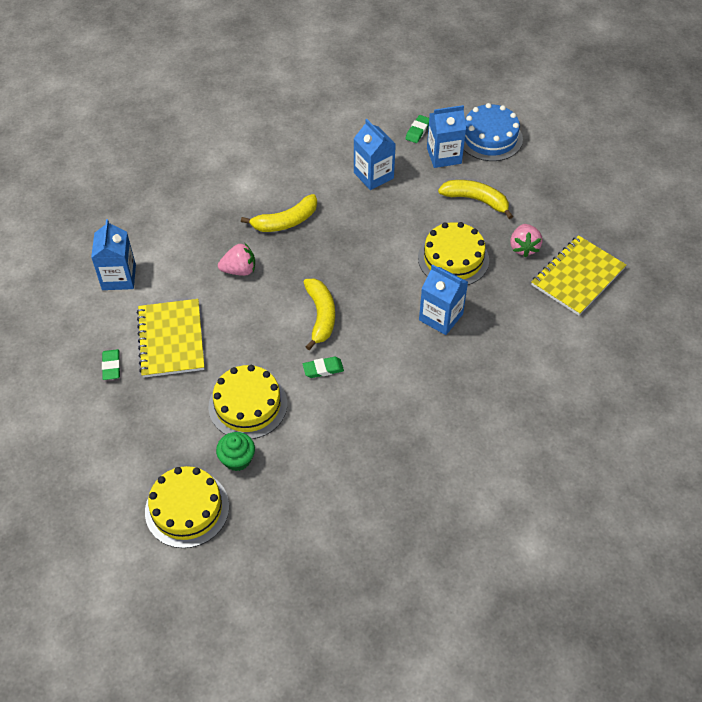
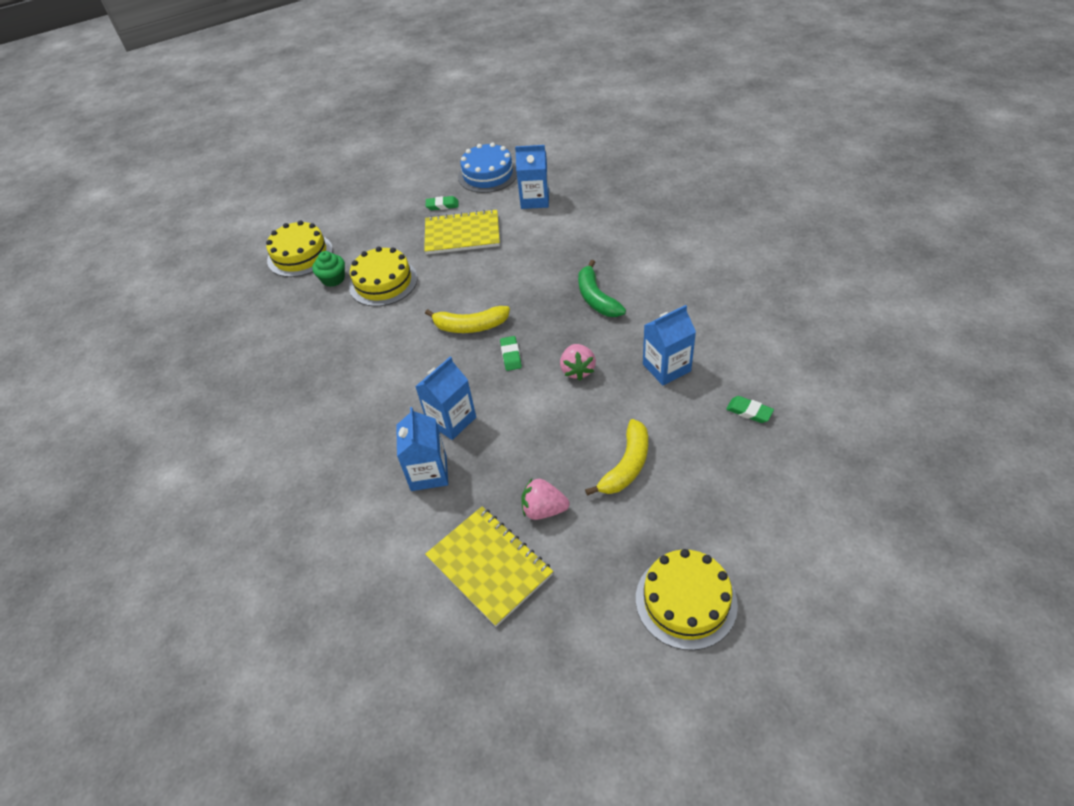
camera: 100 degrees right, 5 degrees down
pink strawberry [218,243,255,276] -> pink strawberry moved to [560,344,596,380]
yellow banana [241,194,317,232] -> green banana [578,260,626,317]
green eraser [303,357,344,378] -> green eraser moved to [500,336,522,371]
yellow cake [418,222,489,285] -> yellow cake moved to [636,549,738,650]
blue carton [427,105,466,168] -> blue carton moved to [396,407,448,491]
blue cake [464,103,523,161] -> blue cake moved to [458,143,517,193]

